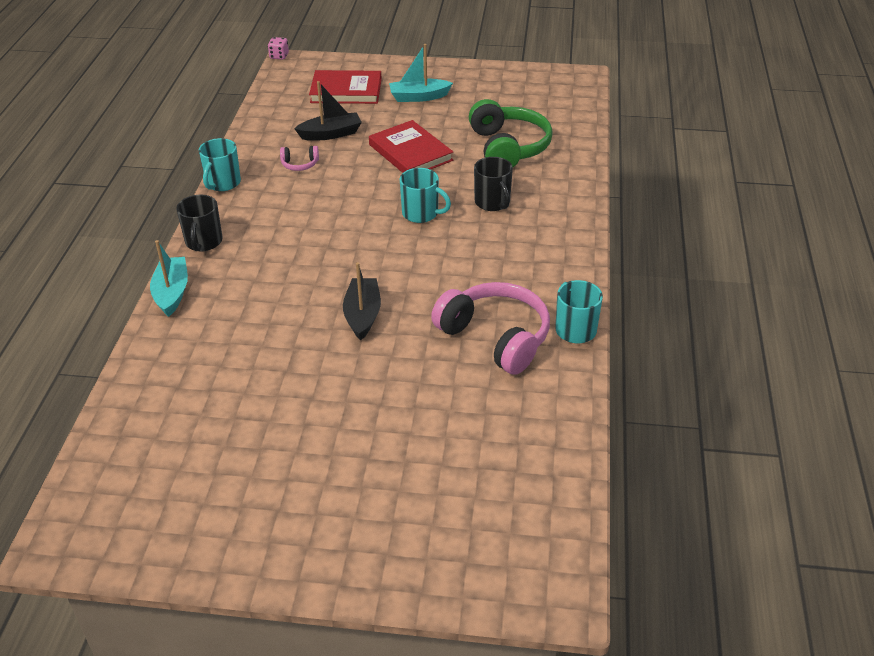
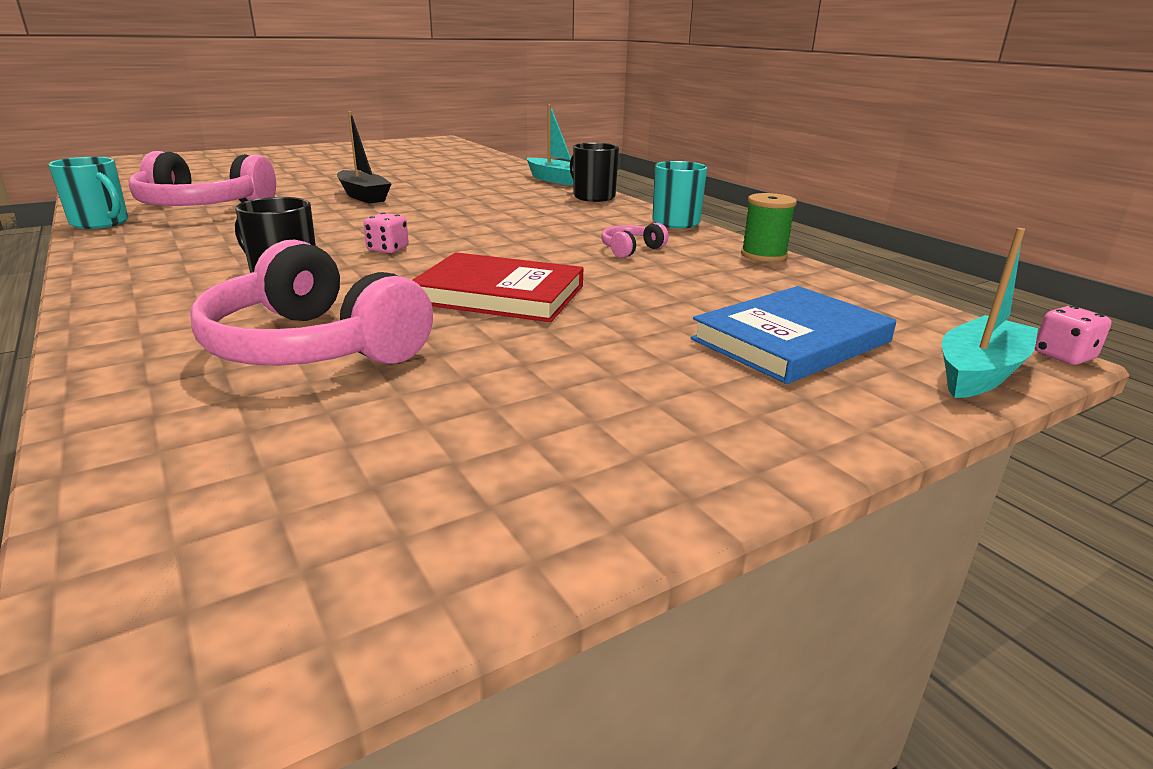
camera: 140 degrees right, 15 degrees down
black boat [294,81,362,141] -> none
red book [309,70,382,104] -> blue book [691,286,896,384]
turquoise boat [389,44,453,102] -> turquoise boat moved to [942,228,1038,398]
turquoise mug [400,168,451,223] -> pink dice [364,213,409,254]
green headphones [469,99,553,167] -> pink headphones [190,239,433,366]
none -> green spool [741,193,797,262]

